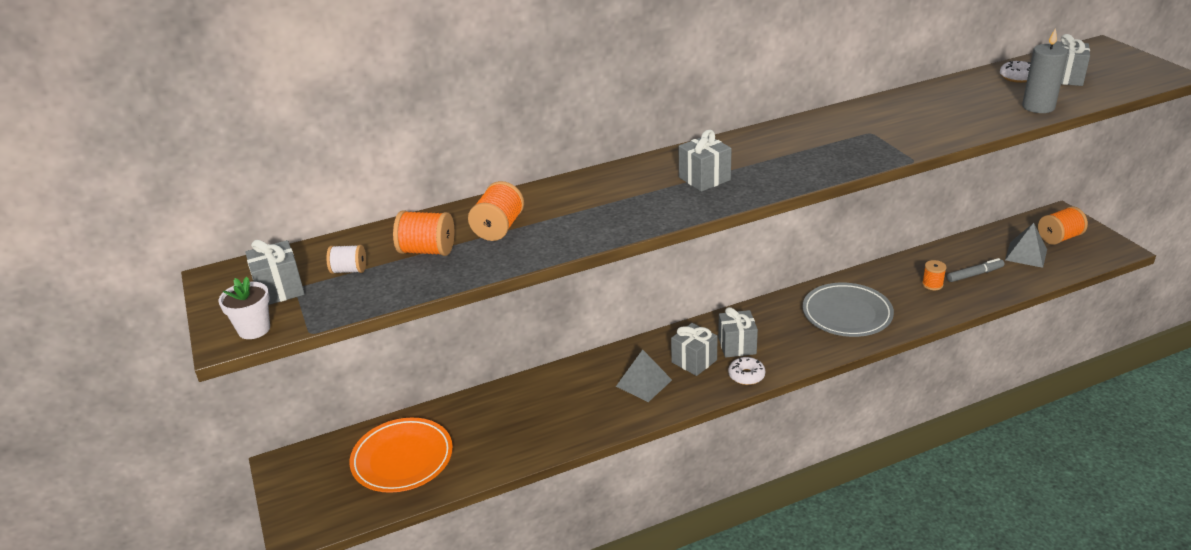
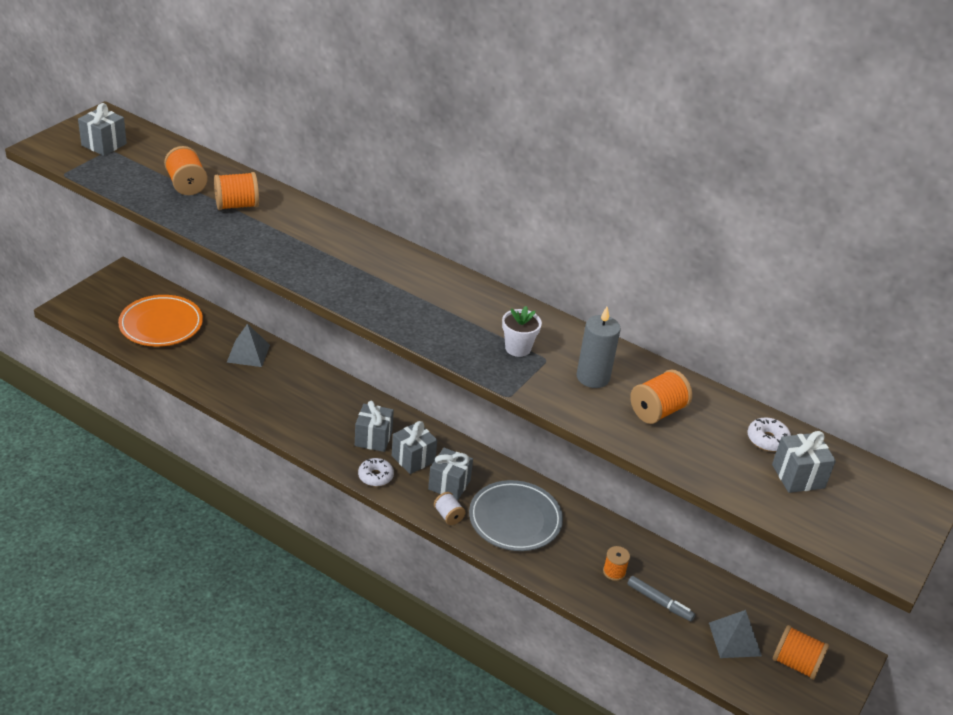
camera: 50 degrees right, 5 degrees up
white flower pot [218,277,270,339] -> white flower pot moved to [502,306,542,357]
white spool [326,245,366,274] -> white spool moved to [434,492,466,525]
grey pyramid [616,350,672,402] -> grey pyramid moved to [227,324,270,367]
grey gift [679,130,732,192] -> grey gift moved to [428,448,473,501]
grey candle [1022,28,1068,113] -> grey candle moved to [577,307,621,388]
none -> orange spool [630,369,692,424]

